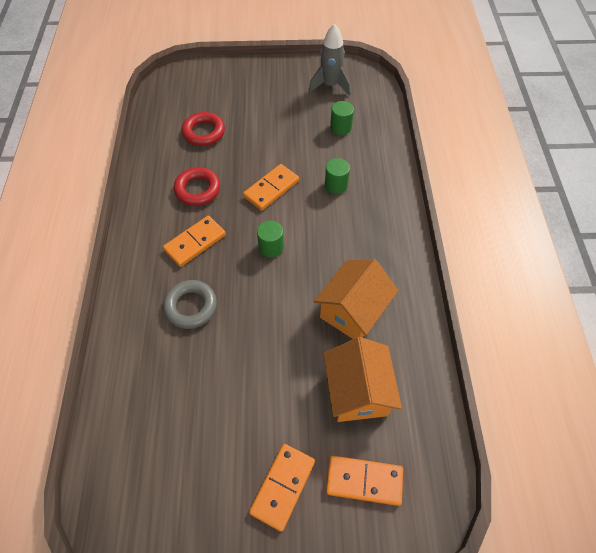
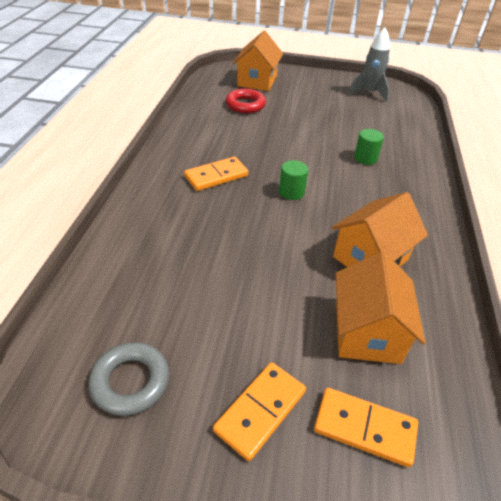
camera: 10 degrees right, 15 degrees down
grey ring [163,280,217,329] -> grey ring moved to [89,342,169,416]
red ring [174,167,220,206] -> none
orange domino [243,164,299,211] -> none
green cylinder [330,101,354,135] -> none
none -> orange house [233,31,283,91]

